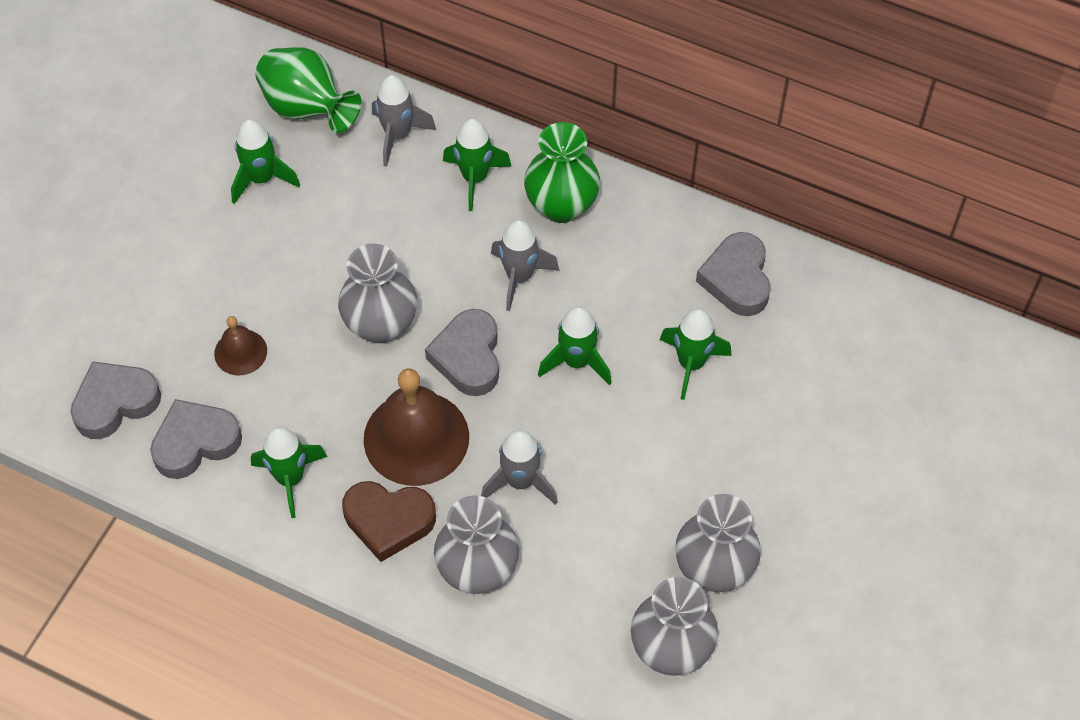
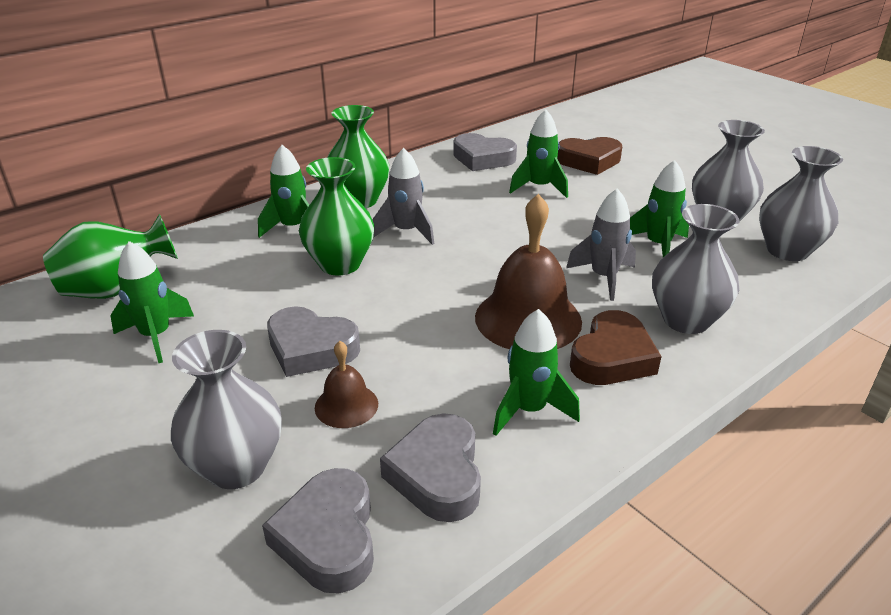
camera: 65 degrees left, 25 degrees down
grey vase [338,243,417,343] -> grey vase moved to [171,330,282,489]
grey rocket [372,75,436,167] -> none
grey heart [425,309,499,396] -> grey heart moved to [267,306,360,377]
green rocket [538,306,612,385] -> green rocket moved to [630,160,689,257]
none -> green vase [299,157,374,275]
none -> brown heart [557,137,622,175]

